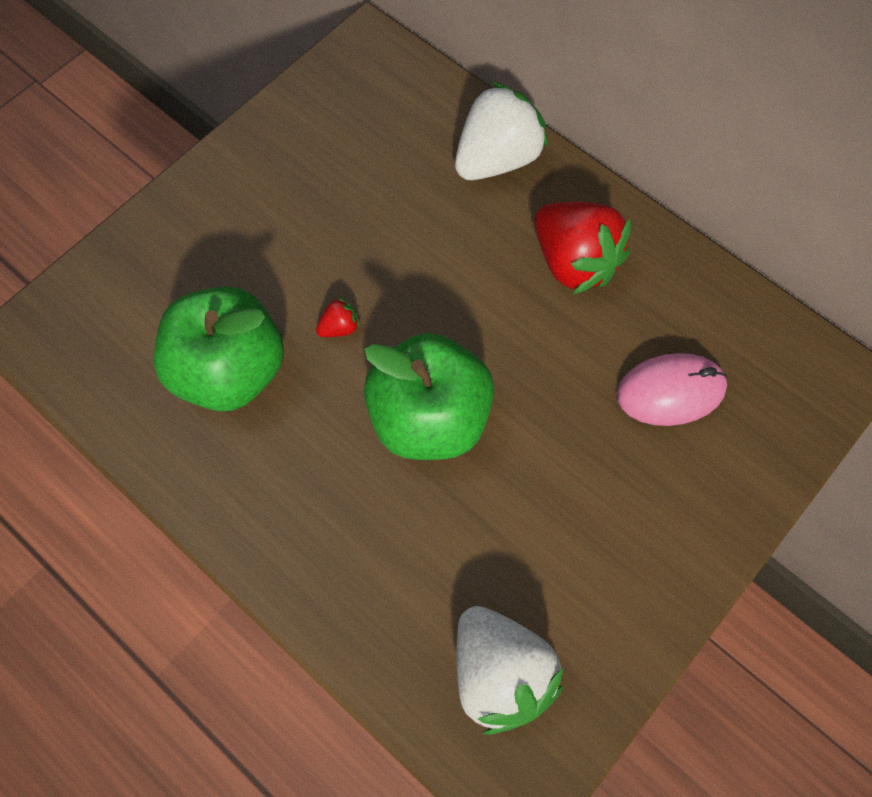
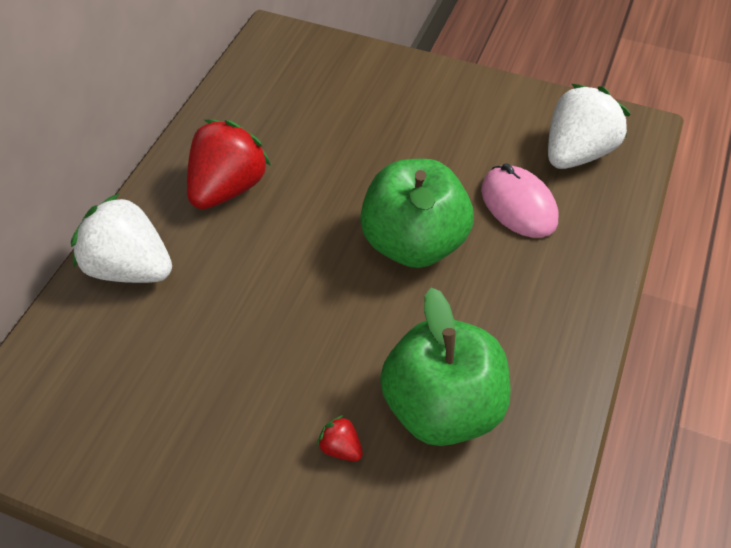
camera: 110 degrees left, 15 degrees down
red strawberry [316,297,360,337] -> red strawberry moved to [317,415,363,461]
pink mouse [617,353,727,426] -> pink mouse moved to [481,163,559,238]

